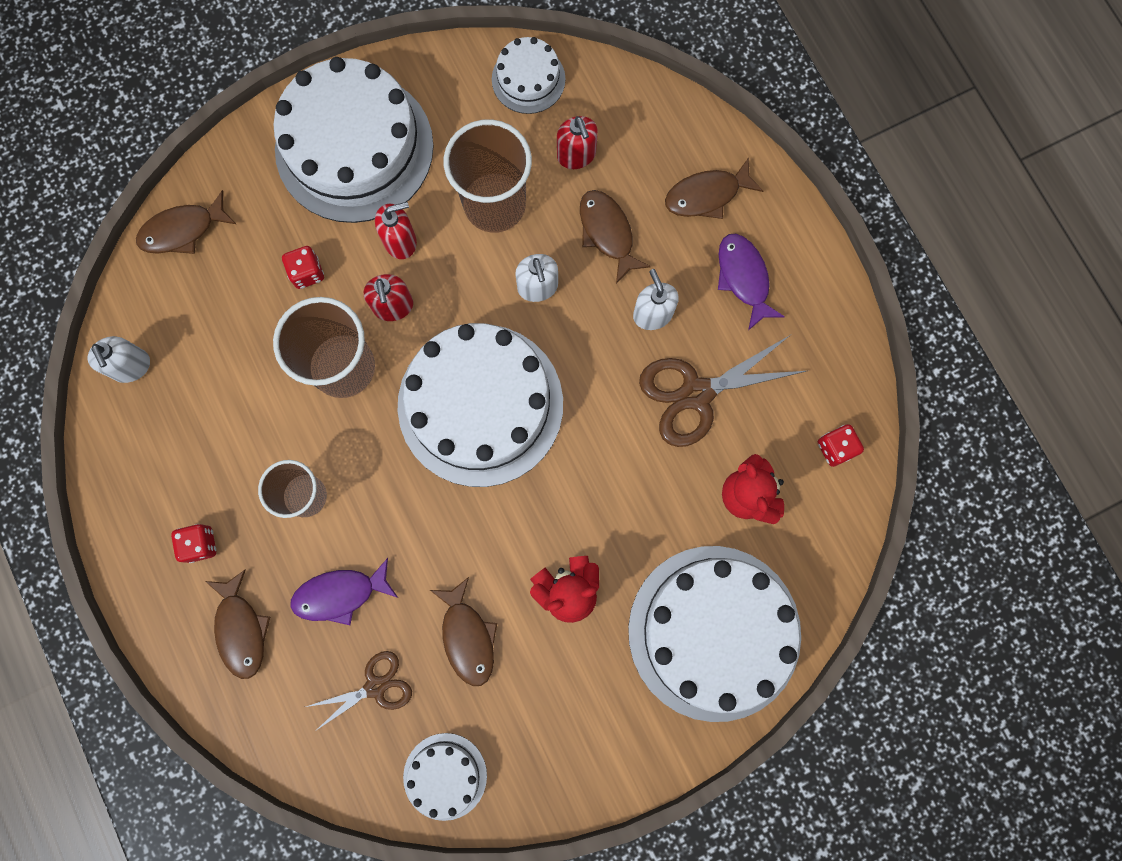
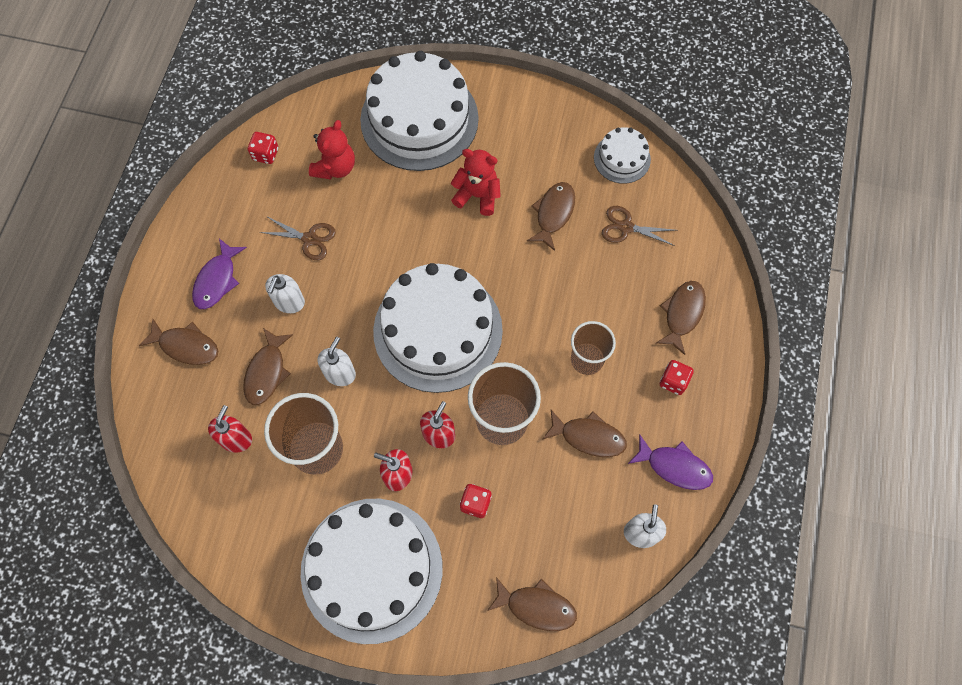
camera: 140 degrees left, 10 degrees down
purple fish [290,558,398,625] -> purple fish moved to [628,434,713,490]
white cake [492,37,565,114] -> none
brown scissors [639,335,806,447] -> brown scissors [259,216,336,260], size x0.60
none -> brown fish [542,410,627,457]

